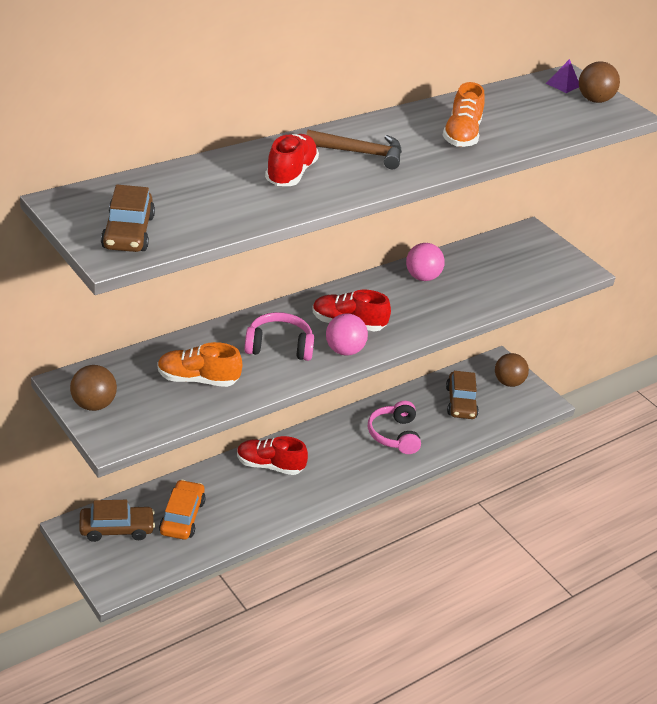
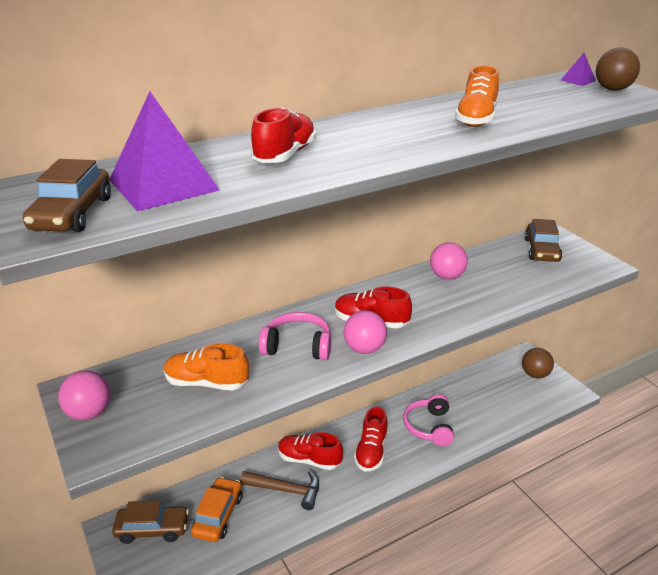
camera: 10 degrees right, 5 degrees down
brown ball [70,365,117,411] -> pink ball [58,370,110,420]
brown hammer [306,130,402,169] -> brown hammer moved to [240,471,319,510]
brown car [446,371,479,419] -> brown car moved to [525,219,562,262]
none -> purple pyramid [110,91,220,212]
none -> red shoe [354,406,388,471]

